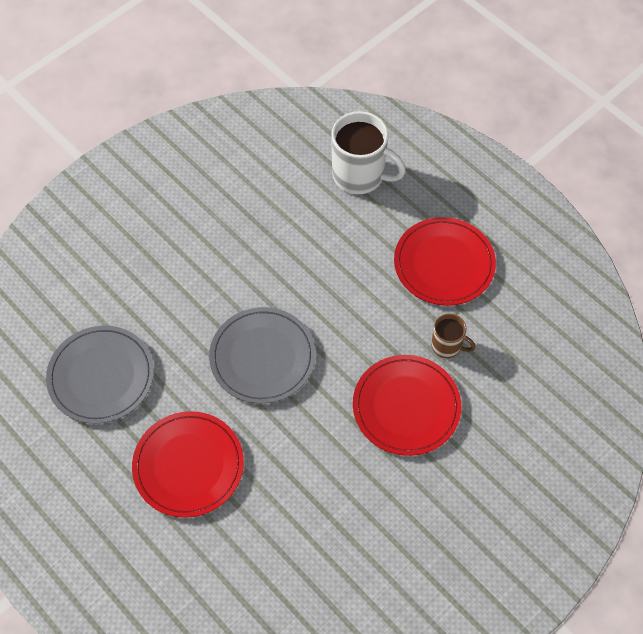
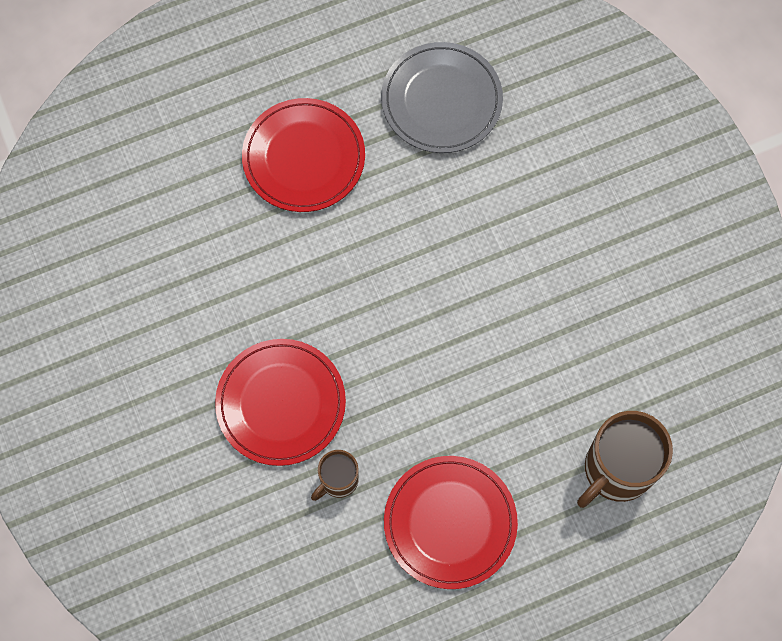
camera: 110 degrees right, 10 degrees up
grey plate [209,307,315,404] -> none
white mug [331,111,406,194] -> brown mug [577,411,673,508]

